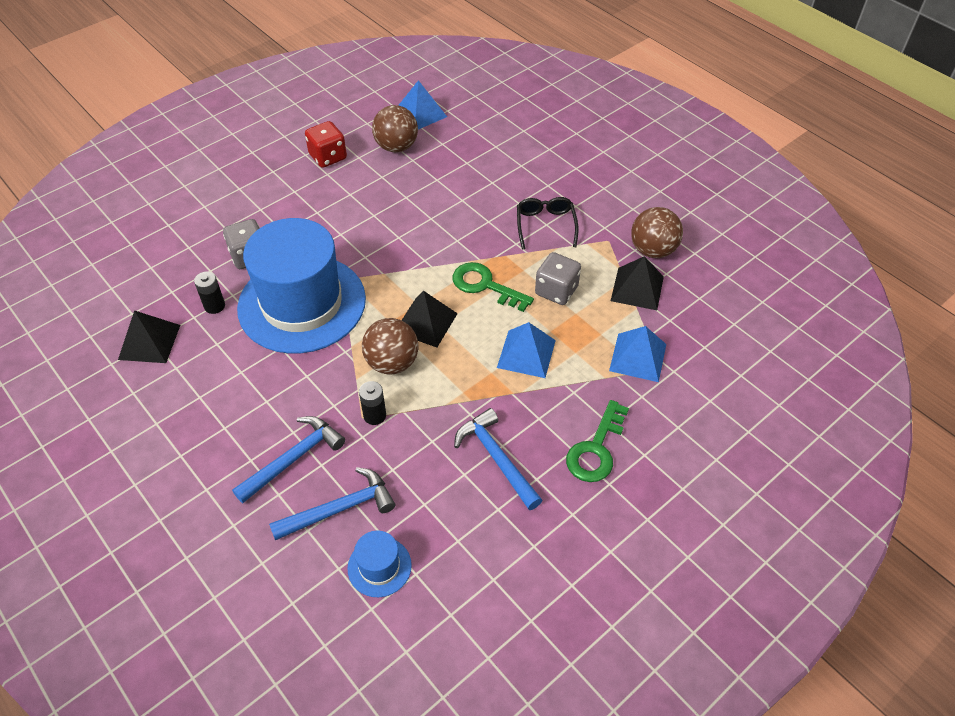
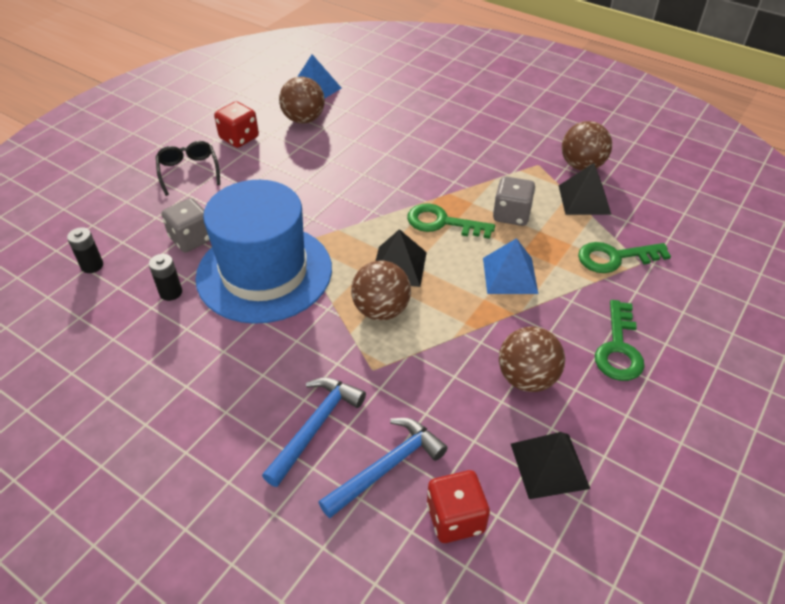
camera: 15 degrees left, 5 degrees down
black pyramid [118,310,180,363] -> black pyramid moved to [511,432,590,499]
blue hat [347,530,412,597] -> red dice [427,470,490,543]
black battery [359,381,386,425] -> black battery moved to [67,227,103,273]
blue hammer [454,408,542,510] -> brown ball [499,326,565,392]
black glasses [517,197,578,250] -> black glasses moved to [156,141,220,196]
blue pyramid [609,326,666,382] -> green key [578,242,671,273]

